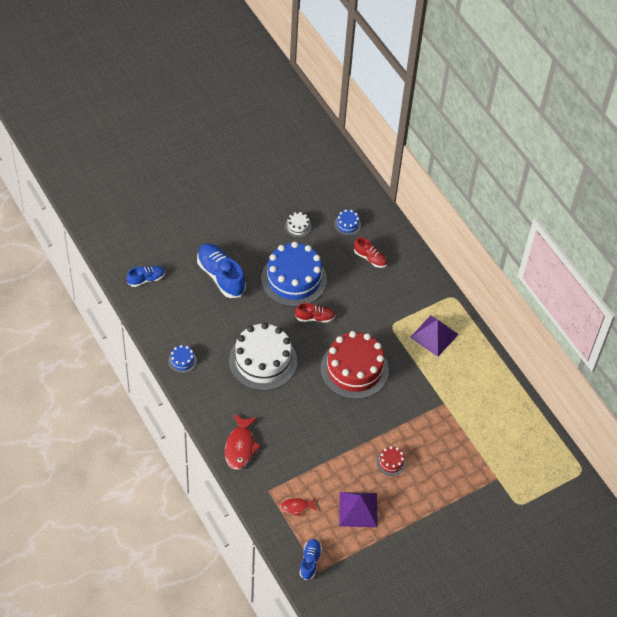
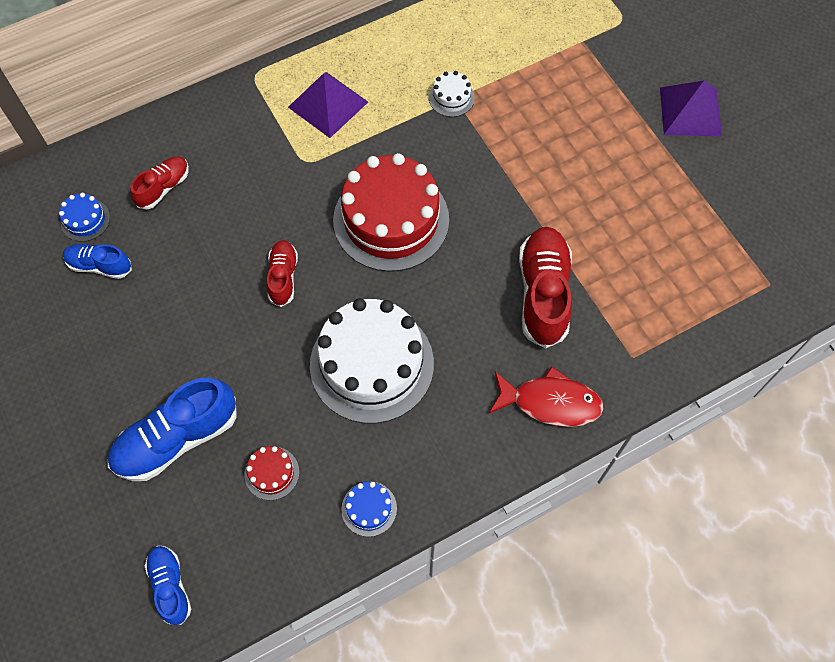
camera: 85 degrees left, 10 degrees up
blue cake [261,242,327,307] -> none
red fish [280,498,317,517] -> none
white cake [285,211,312,238] -> white cake moved to [429,71,475,117]
blue shoe [299,539,322,580] -> blue shoe moved to [63,244,132,279]
purple pyramid [339,492,378,527] -> purple pyramid moved to [660,81,722,137]
red cake [376,446,406,476] -> red cake moved to [245,446,299,500]
none -> red shoe [519,227,572,348]

